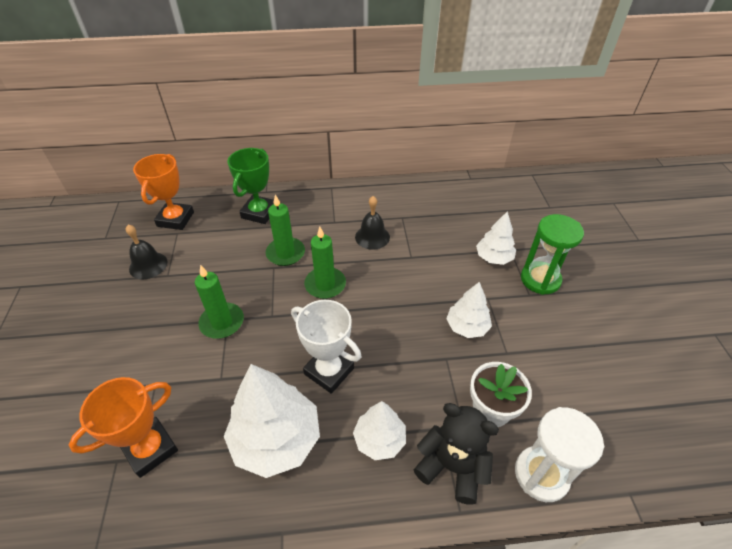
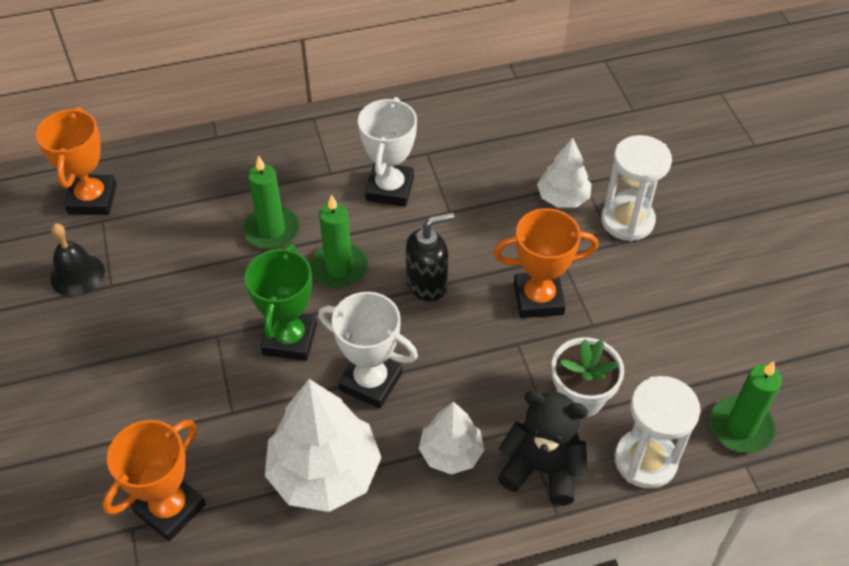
camera: 10 degrees left, 5 degrees up
green candle [195,265,244,339] -> green candle moved to [710,361,782,453]
green trophy [227,148,274,224] -> green trophy moved to [245,244,317,361]
black bell [355,196,390,250] -> white trophy [358,97,417,207]
white tree [446,282,492,338] -> orange trophy [493,208,598,318]
green hourglass [521,214,584,295] -> white hourglass [601,135,672,242]
none -> black soap dispenser [406,212,454,302]

